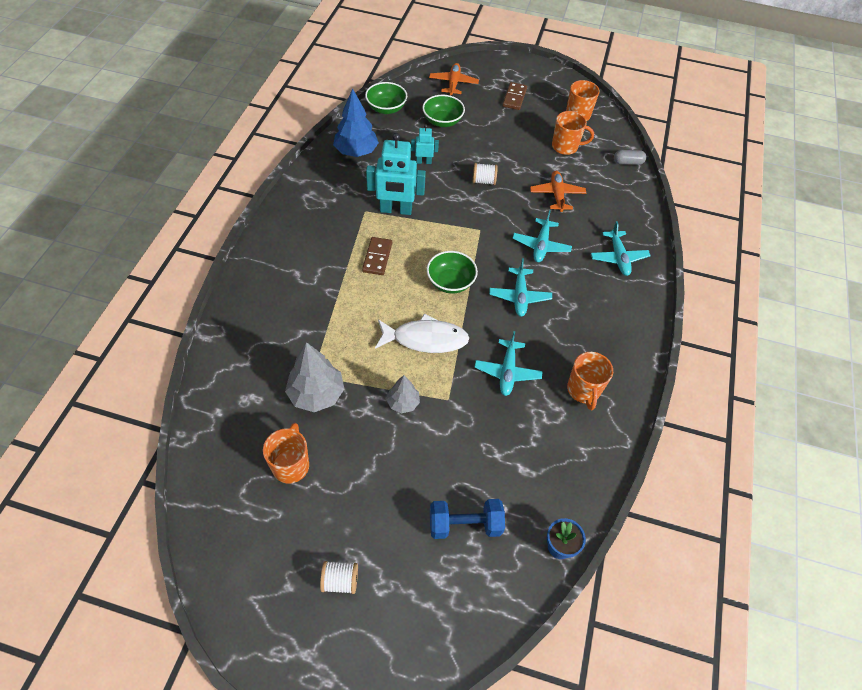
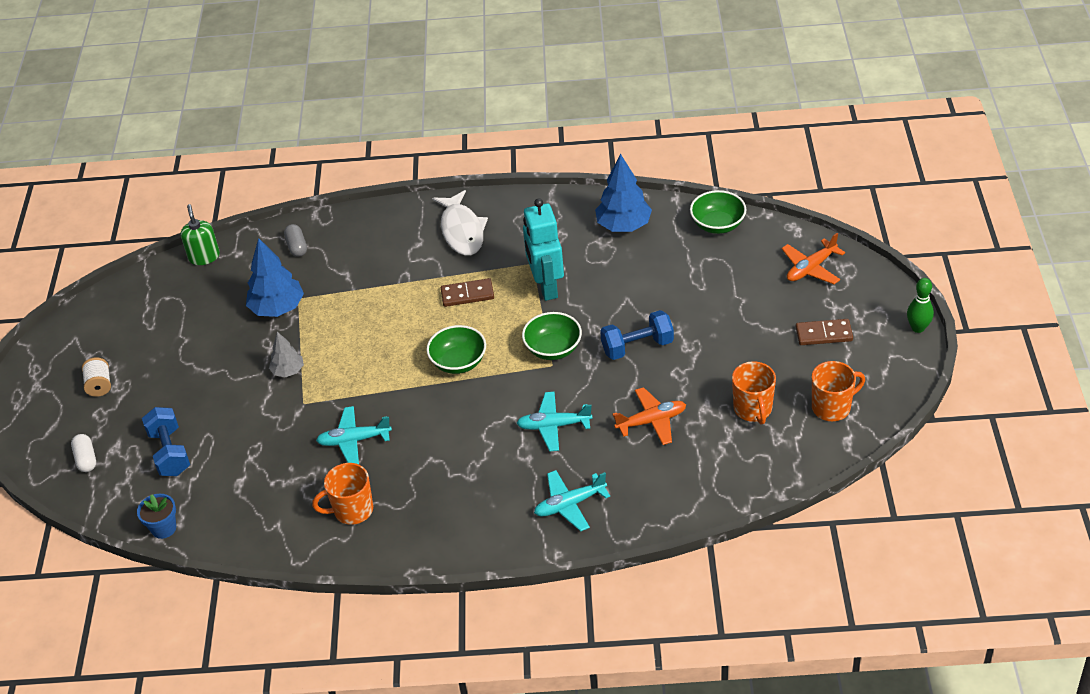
camera: 80 degrees right, 10 degrees down
orange mug [263,423,309,484] -> none
grey tree [285,342,344,412] -> blue tree [246,238,304,317]
white fish [375,313,469,353] -> white fish moved to [432,190,488,256]
turquoise robot [411,124,439,164] -> none
green bowl [422,95,465,127] -> green bowl moved to [522,312,582,360]
orange plane [429,63,479,96] -> orange plane turned 150 degrees clockwise [782,233,845,284]
white spool [473,163,498,185] -> blue dumbbell [600,310,674,360]
turquoise plane [489,258,552,317] -> none
grey capsule [614,150,646,165] -> grey capsule moved to [284,224,307,257]
none -> white capsule [71,434,96,472]
none -> green soap dispenser [181,204,220,265]
none -> green bowling pin [907,278,934,333]

